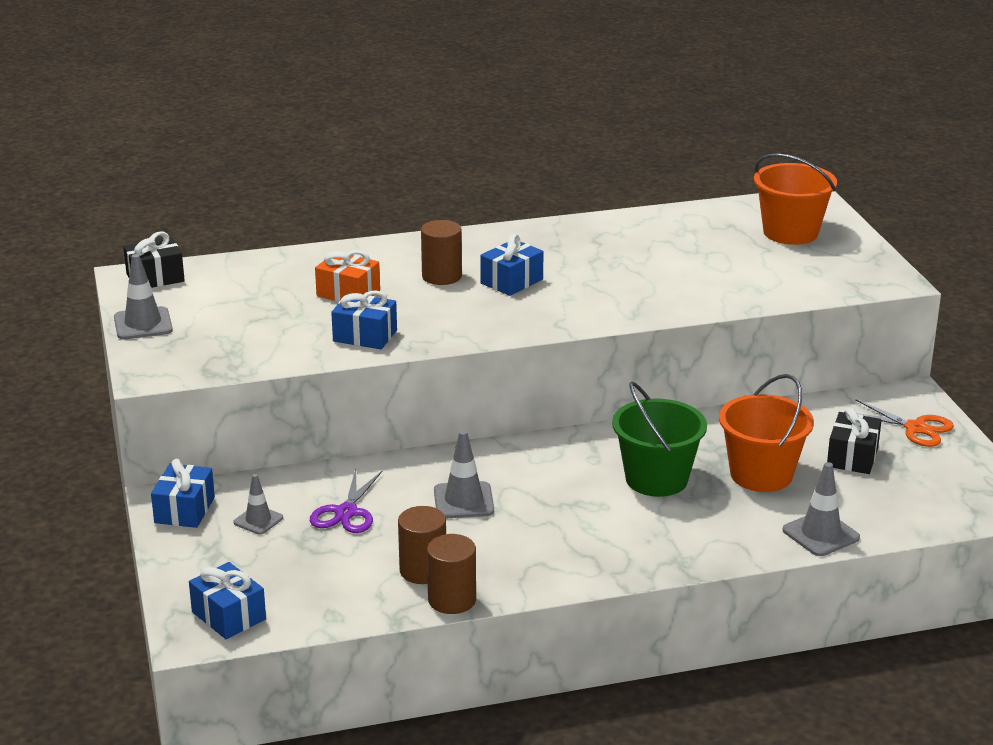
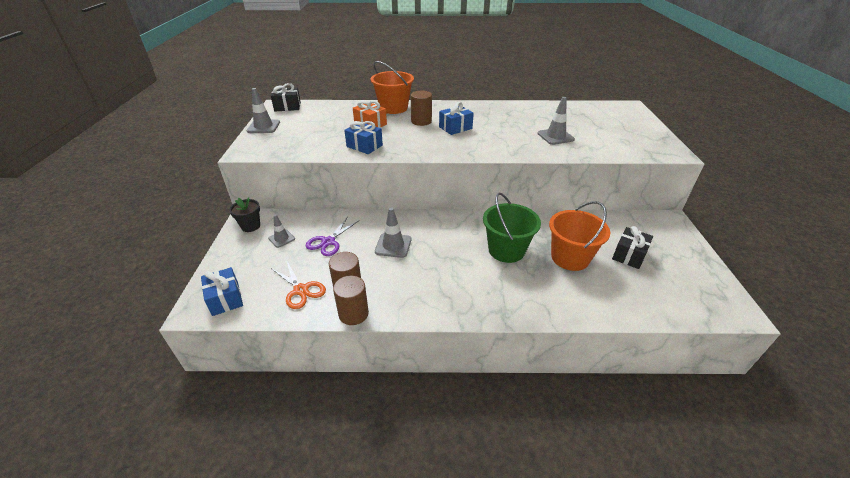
camera: 15 degrees right, 10 degrees up
blue gift [151,459,215,528] -> black flower pot [229,198,260,232]
orange bucket [754,153,837,245] -> orange bucket moved to [371,61,414,114]
grey traffic cone [782,462,860,556] -> grey traffic cone moved to [538,97,575,145]
orange scissors [844,399,954,447] -> orange scissors moved to [271,262,326,309]

